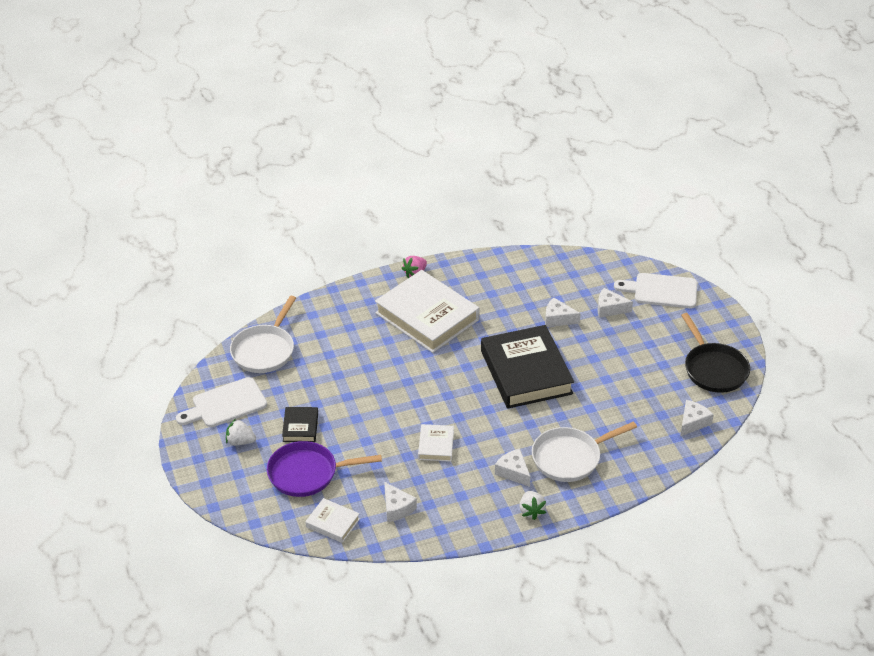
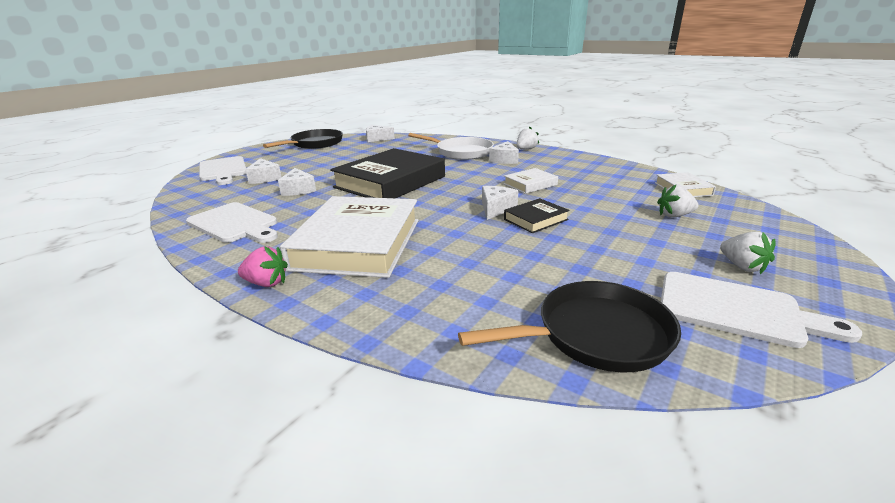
camera: 125 degrees left, 15 degrees down
white pan [230,296,296,373] -> black pan [458,281,681,372]
purple pan [267,441,382,497] -> white strawberry [657,185,698,217]
black book [282,407,318,442] -> black book moved to [504,198,570,233]
white cheese [384,482,417,522] -> white cheese moved to [482,186,518,220]
none -> white cutting board [186,202,278,243]

